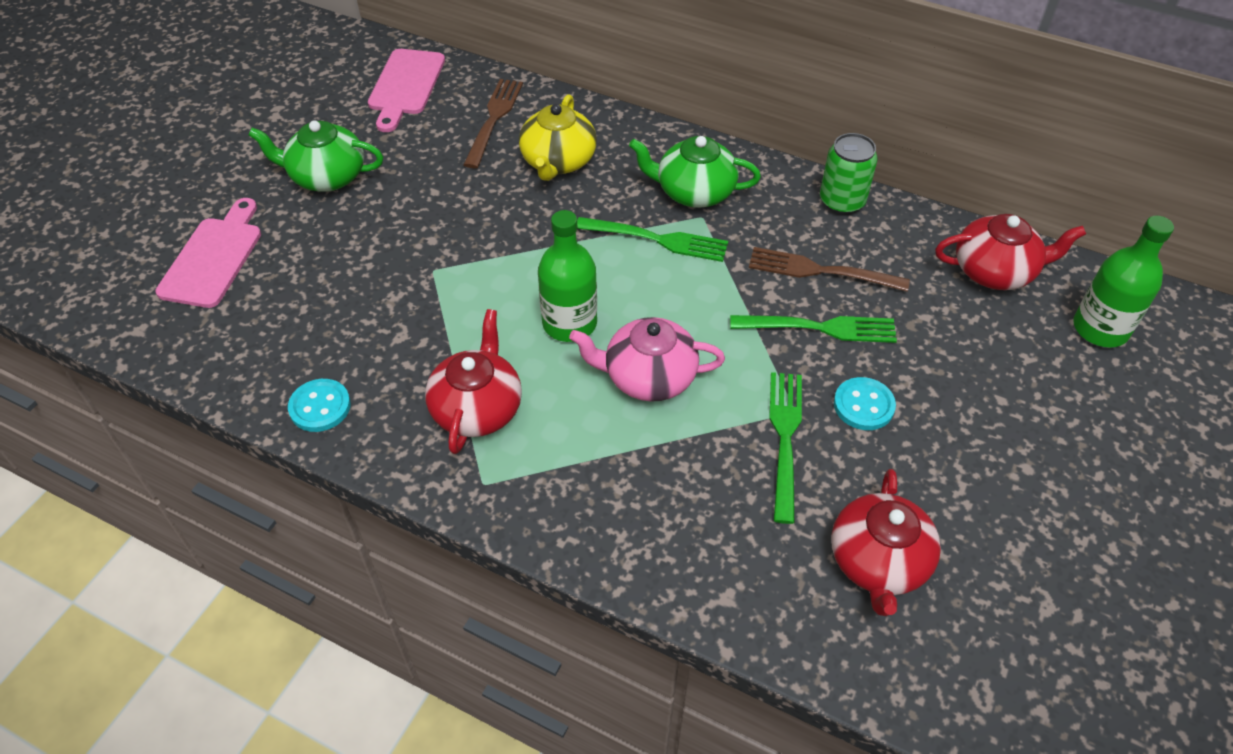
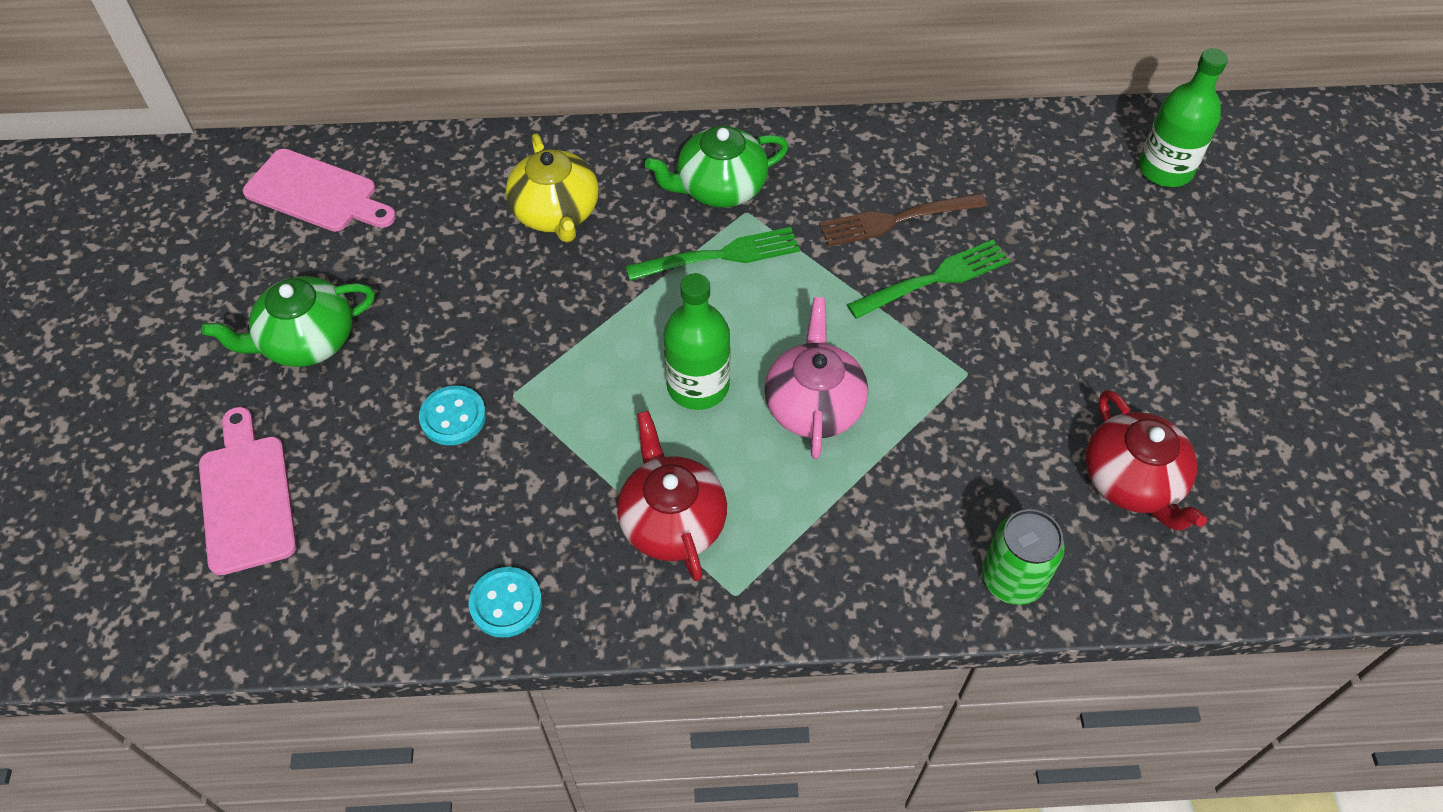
camera: 30 degrees left, 5 degrees up
pink cutting board [368,49,445,132] -> pink cutting board turned 45 degrees counterclockwise [243,149,396,232]
brown fork [463,79,523,168] -> none
pink teapot [569,317,725,402] -> pink teapot turned 120 degrees clockwise [764,297,868,459]
green fork [769,372,802,524] -> none
green can [820,133,878,214] -> green can moved to [982,509,1065,605]
turquoise button [834,377,896,430] -> turquoise button moved to [419,385,486,445]
red teapot [935,214,1086,290] -> none

